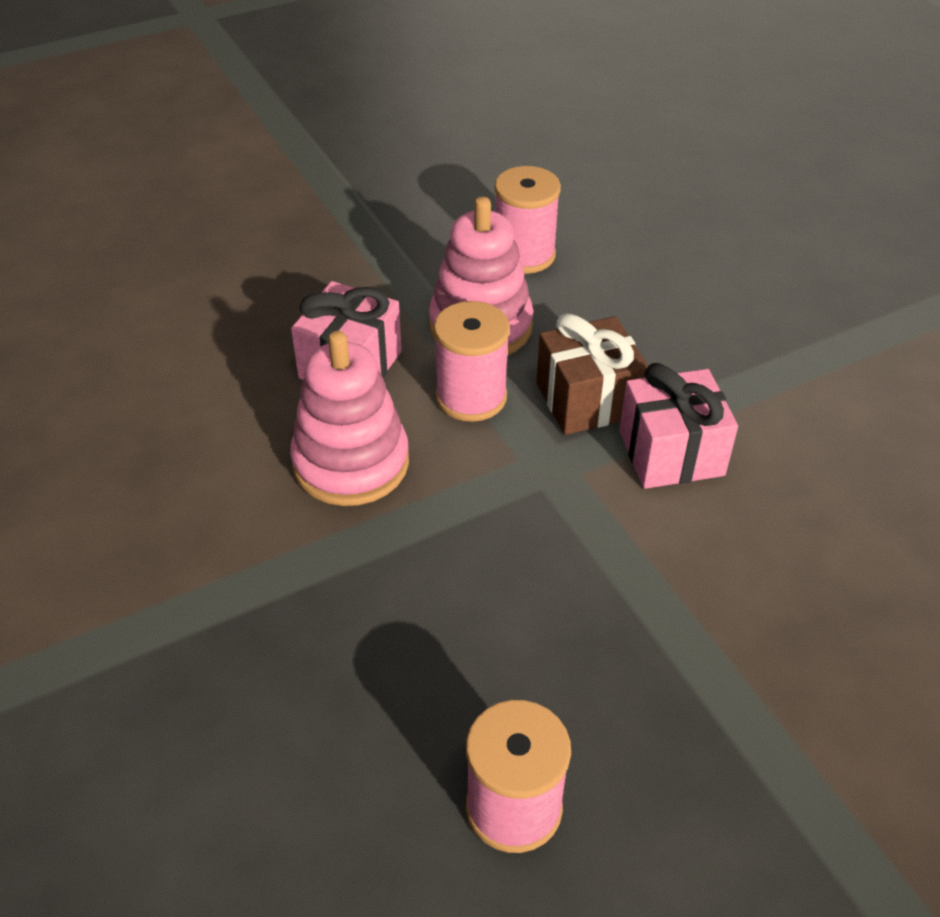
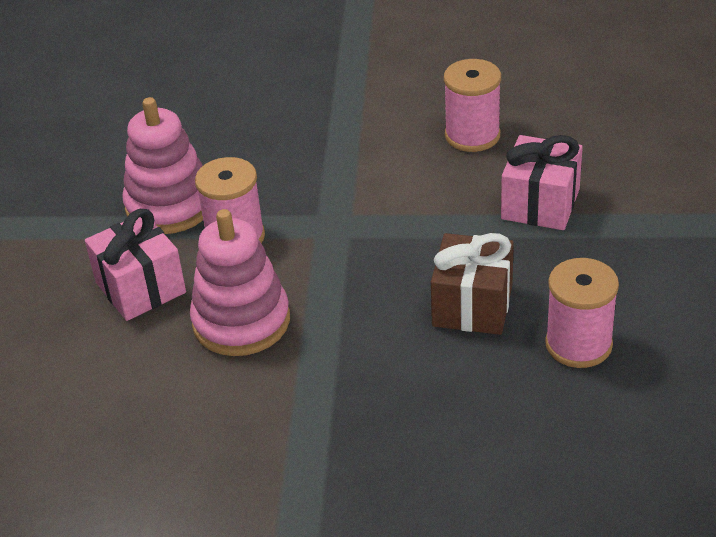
camera: 55 degrees left, 5 degrees down
pink spool [495,166,561,274] -> pink spool moved to [444,59,501,152]
brown gift [536,313,648,435] -> brown gift moved to [431,233,514,335]
pink gift [619,363,738,489] -> pink gift moved to [501,135,583,230]

